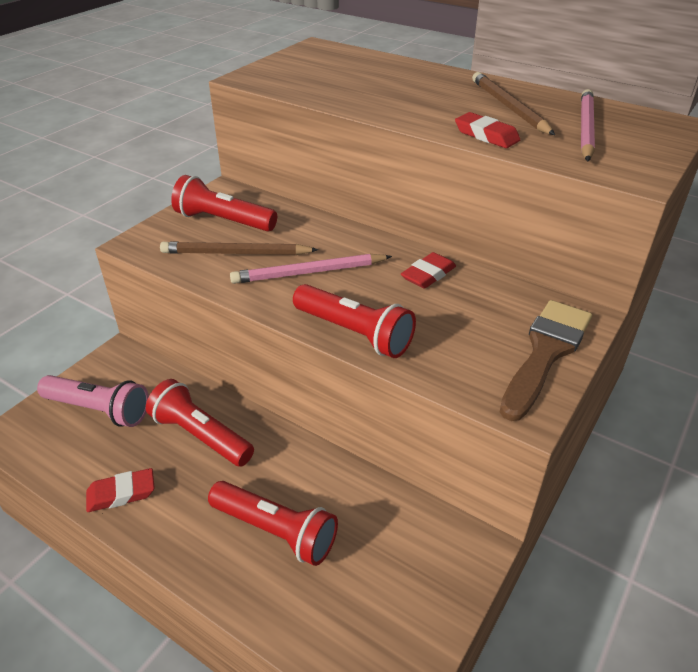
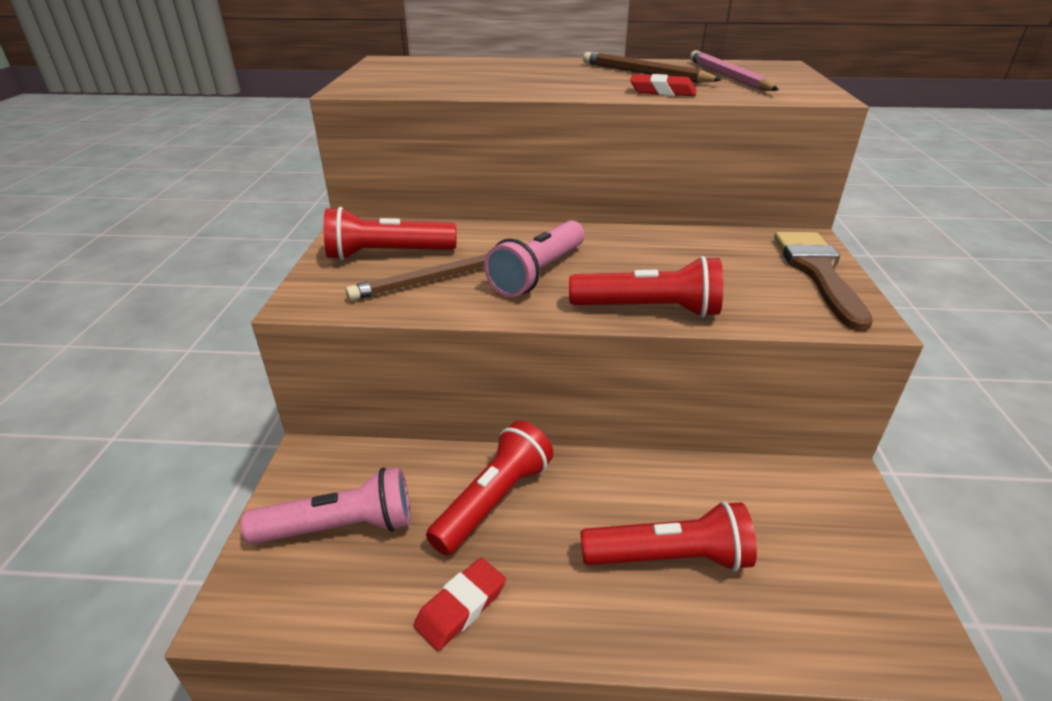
camera: 30 degrees left, 5 degrees down
red flashlight [146,379,254,467] -> red flashlight turned 120 degrees clockwise [426,421,554,555]
pink pencil [230,254,392,284] -> pink flashlight [484,220,585,297]
red eraser [401,252,456,289] -> none

